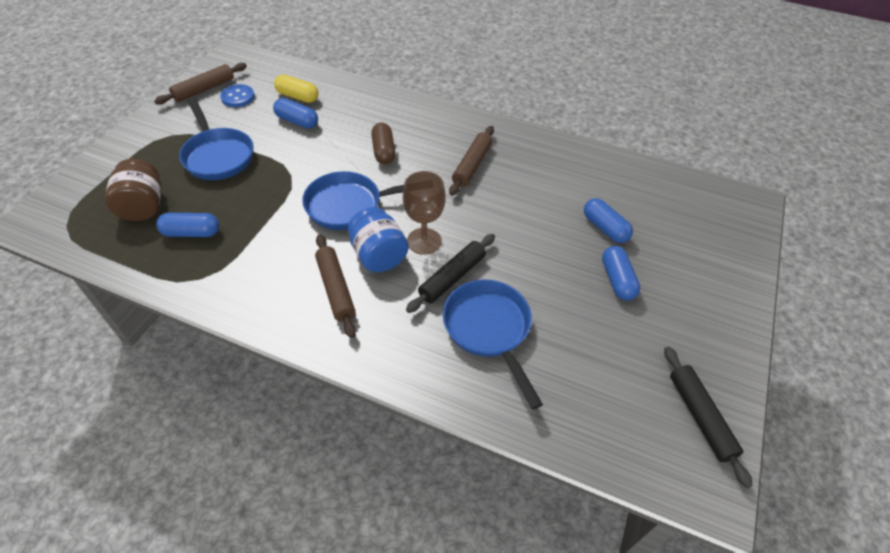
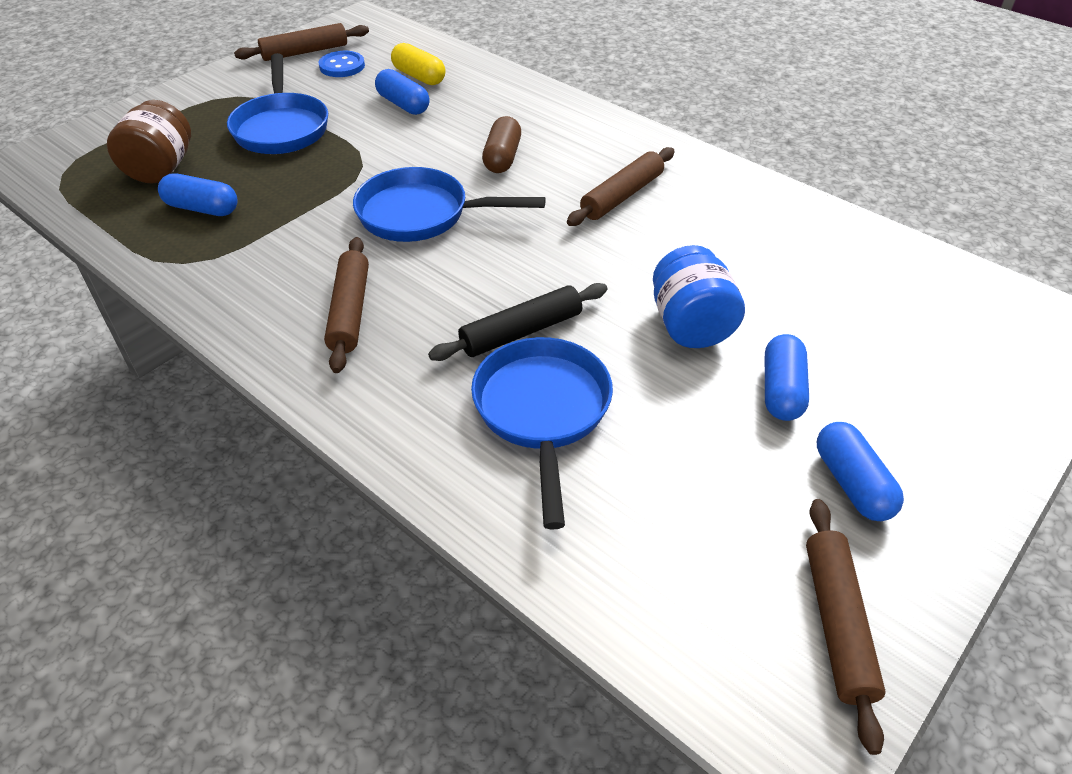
camera: 20 degrees right, 5 degrees down
blue jar [348,207,409,272] -> blue jar moved to [653,245,745,348]
brown goblet [403,171,445,255] -> none
blue capsule [584,198,633,243] -> blue capsule moved to [817,422,904,521]
black rolling pin [664,347,752,488] -> brown rolling pin [806,499,886,755]

